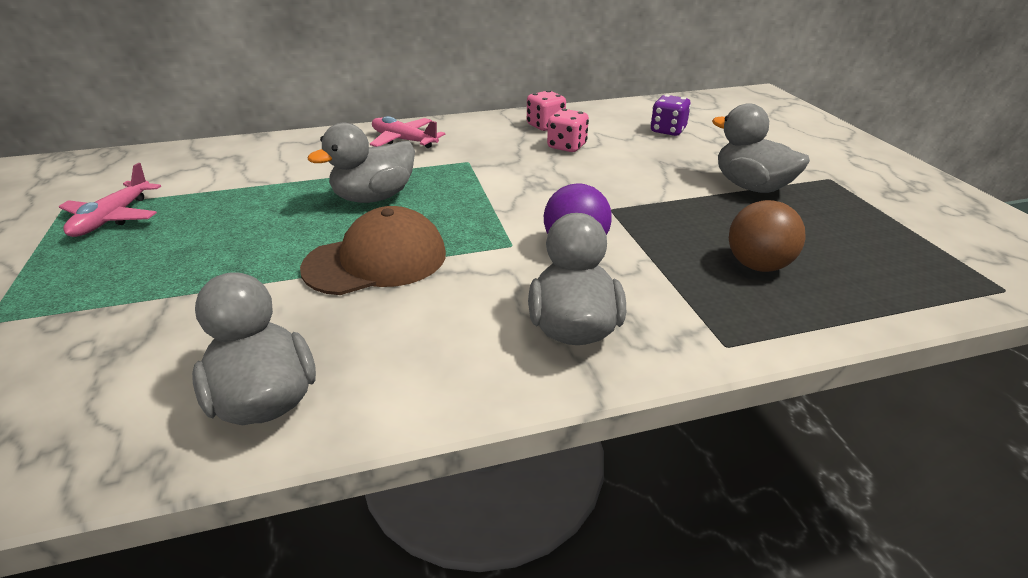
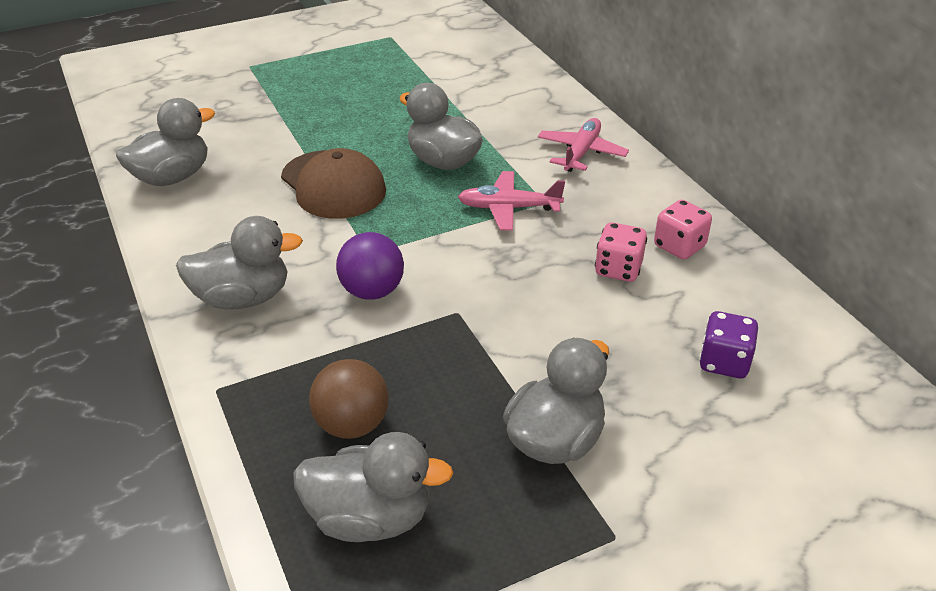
camera: 80 degrees right, 5 degrees up
pink plane [58,163,161,237] -> pink plane moved to [458,171,565,231]
none -> grey duck [293,432,453,542]

